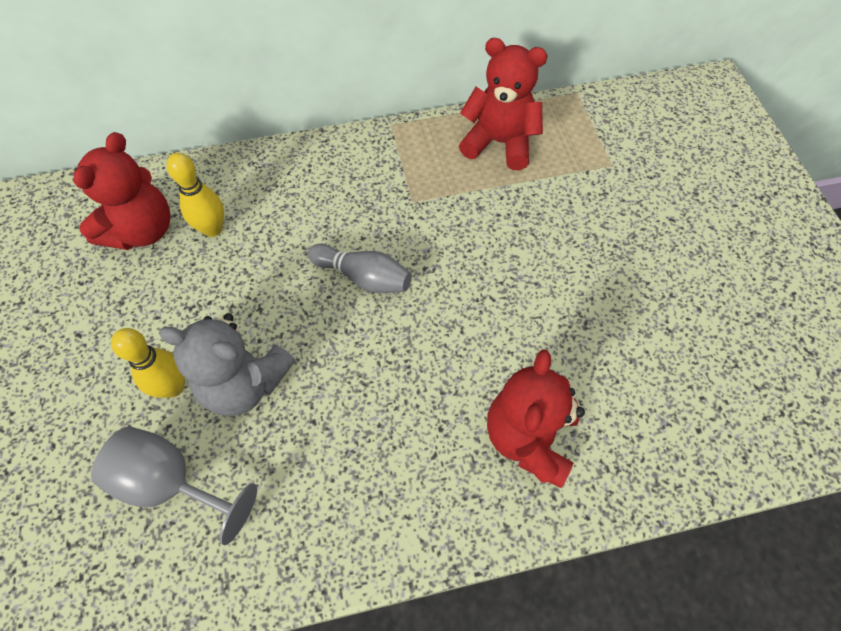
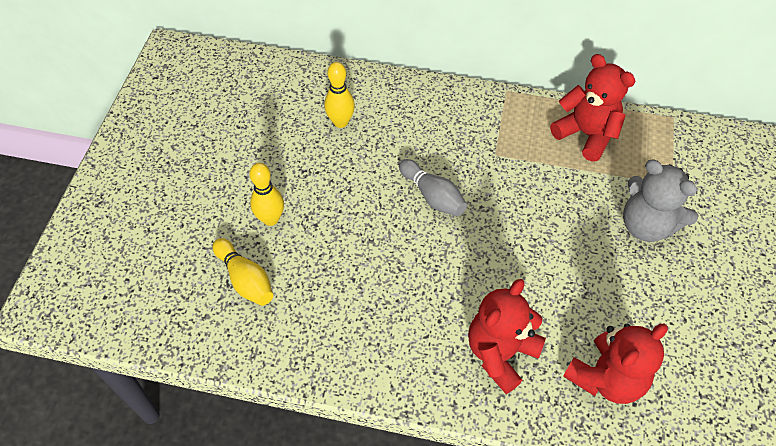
camera: 25 degrees right, 5 degrees down
red teddy bear [74,132,170,250] -> red teddy bear moved to [563,323,668,404]
grey goblet [91,426,257,545] -> yellow bowling pin [213,238,273,306]
grey teddy bear [159,313,295,416] -> grey teddy bear moved to [623,160,698,242]

